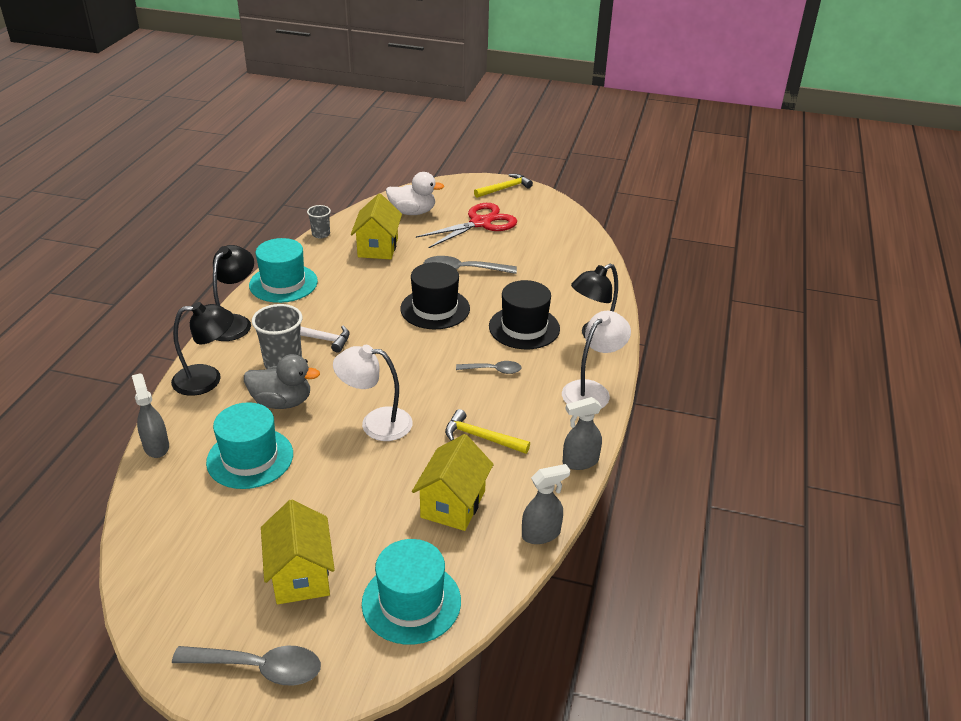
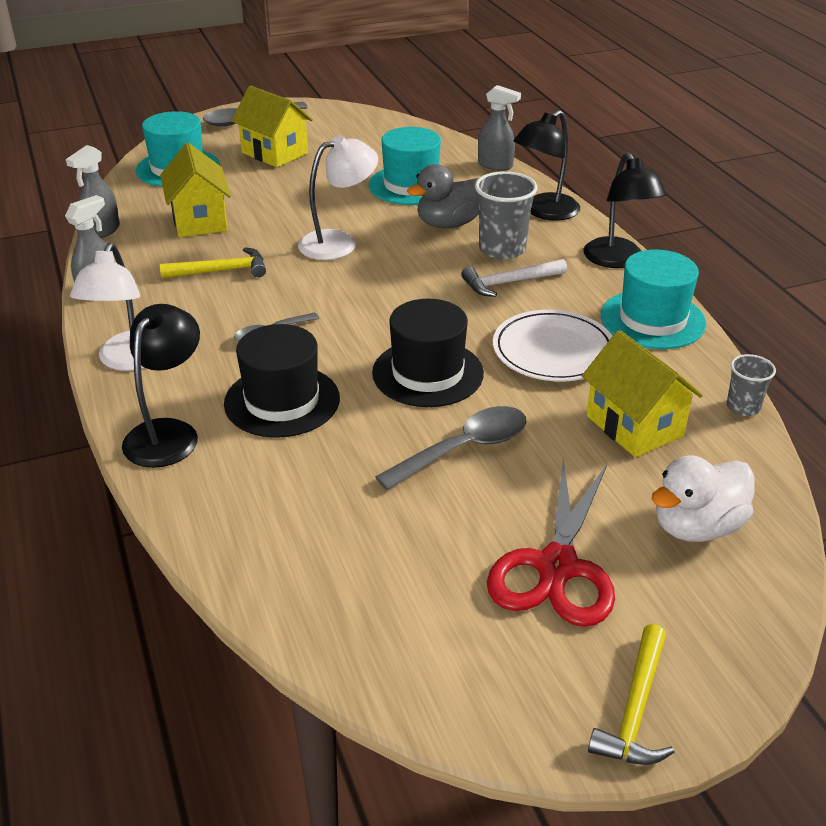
camera: 145 degrees right, 0 degrees up
none -> white plate [493,310,612,381]

